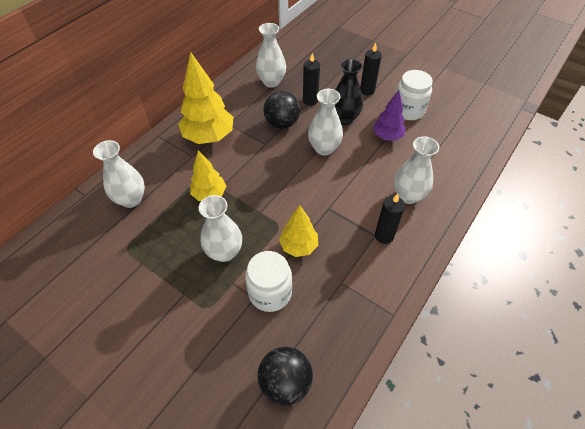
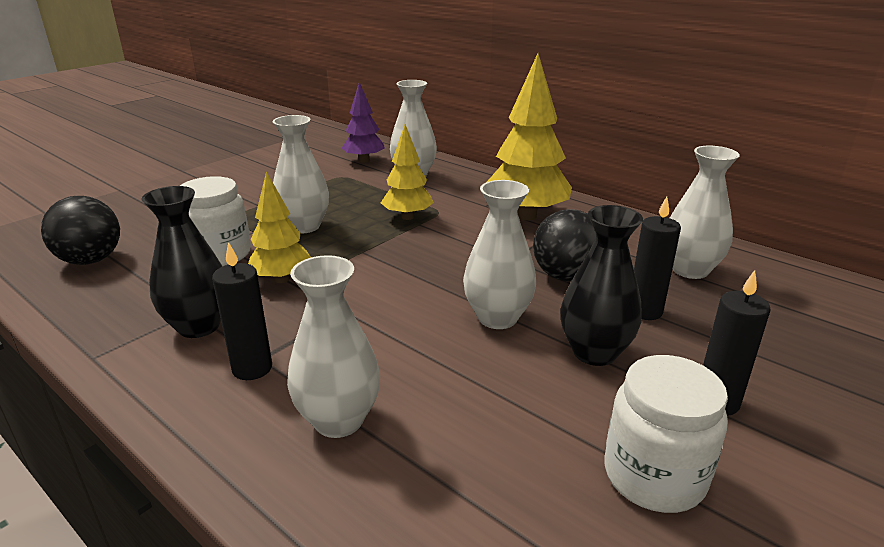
camera: 95 degrees right, 25 degrees down
purple tree [373,90,406,141] -> purple tree moved to [342,82,385,163]
none -> black vase [141,186,223,338]

